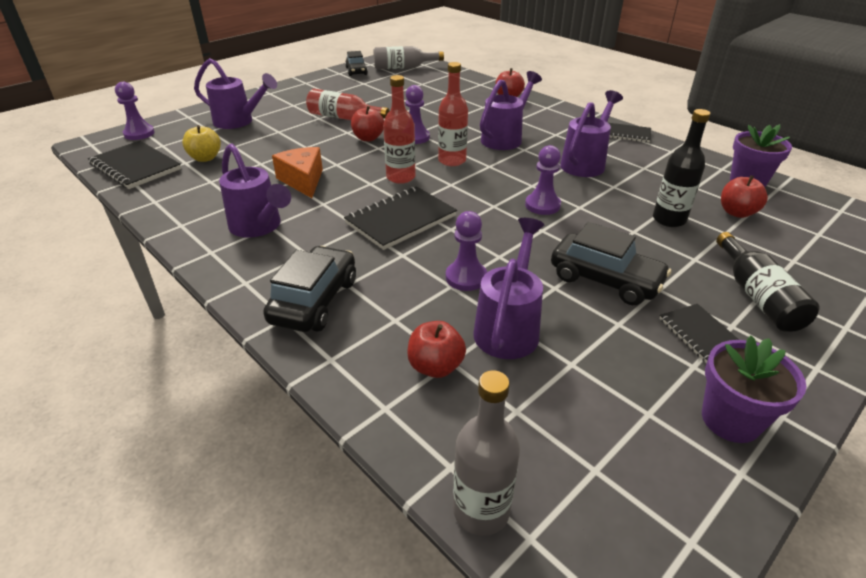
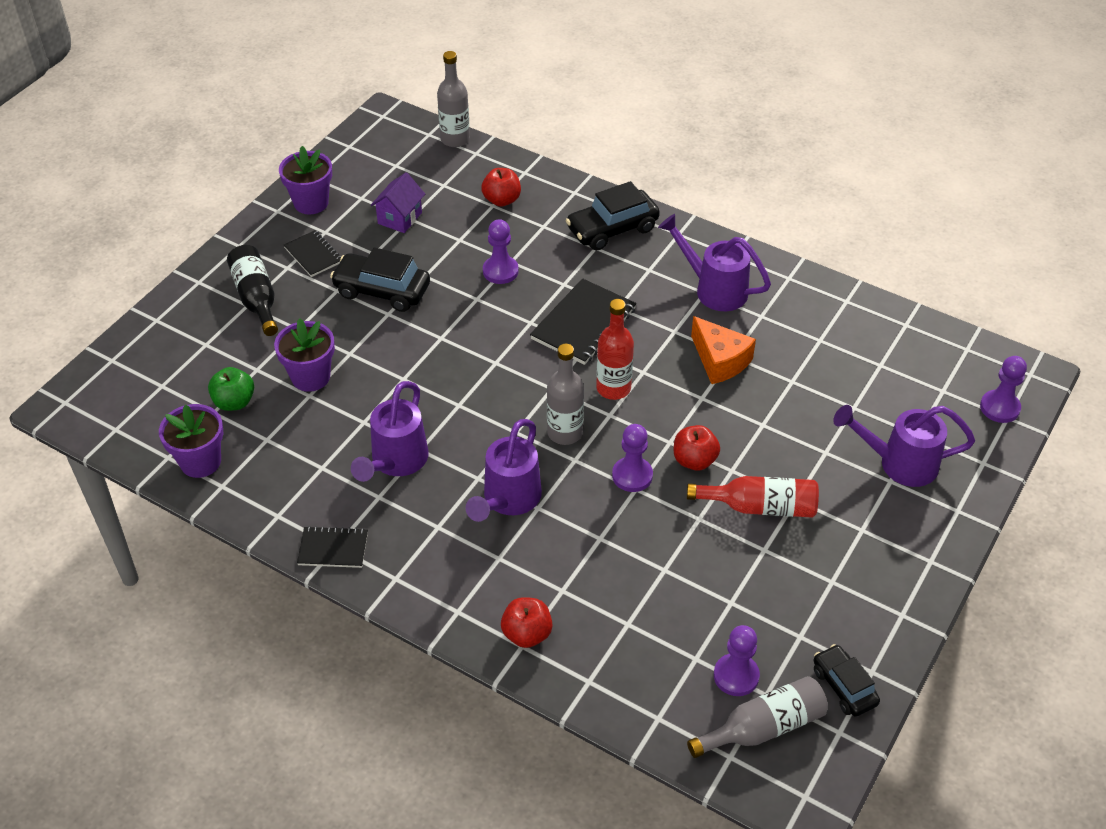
camera: 165 degrees right, 10 degrees up
black notebook [88,141,181,189] -> none
yellow apple [182,125,221,162] -> none
black car [263,246,356,332] -> black car turned 60 degrees clockwise [566,181,660,251]
red bottle [438,62,468,166] -> grey bottle [547,344,584,445]
purple watering can [473,218,544,359] -> none
purple pawn [525,145,561,215] -> purple pawn moved to [714,625,760,696]
black bottle [653,109,710,227] -> purple flower pot [274,318,335,392]
red apple [721,175,768,218] -> green apple [208,367,254,411]
none -> purple house [371,172,425,233]

